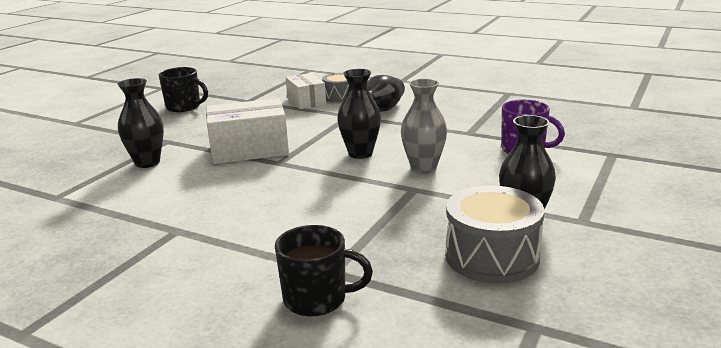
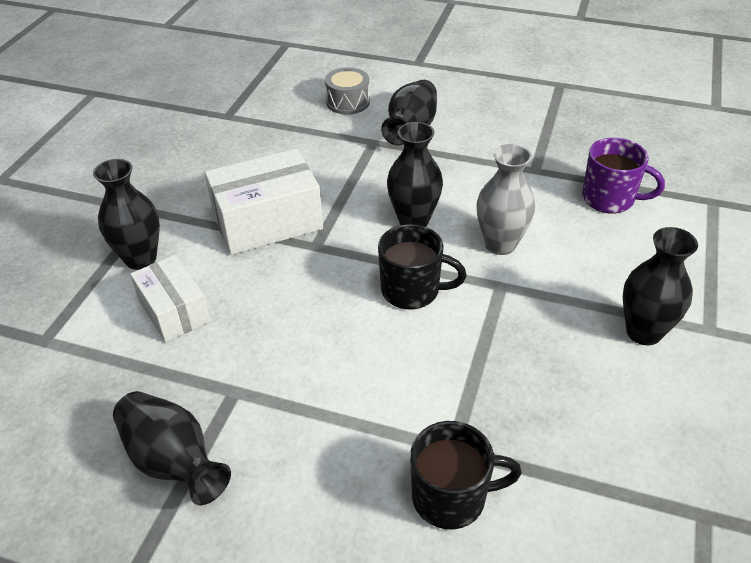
camera: 10 degrees left, 20 degrees up
black mug [159,67,208,112] -> black mug moved to [378,224,467,310]
white box [286,73,326,109] -> white box moved to [130,255,210,342]
grey drum [445,185,544,283] -> none
none -> black vase [113,391,231,505]

